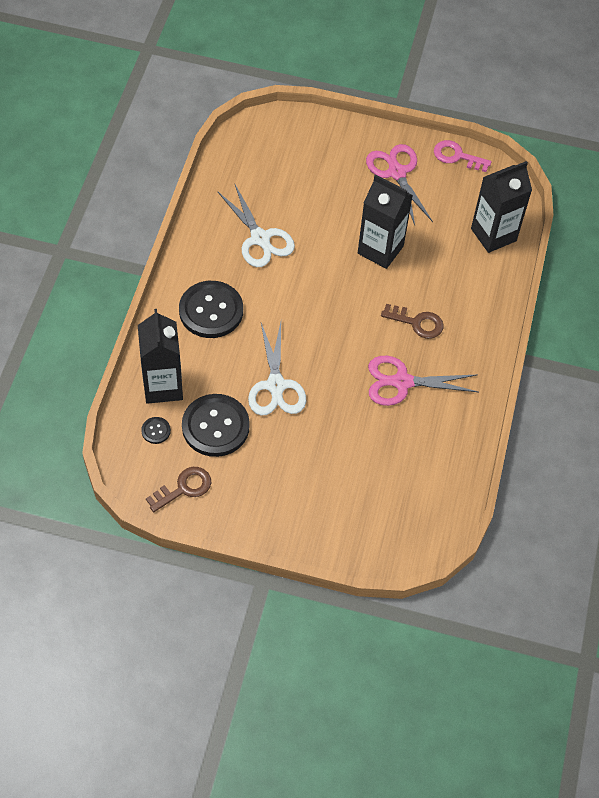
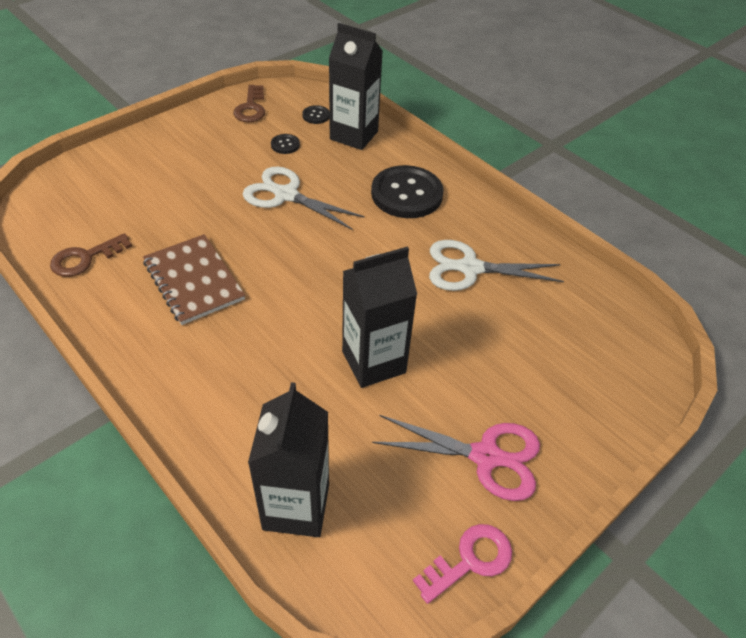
camera: 125 degrees right, 10 degrees down
black button [182,394,250,457] -> black button [271,134,300,154], size x0.43
pink scissors [368,356,478,406] -> brown notebook [143,234,245,325]
brown key [381,304,444,339] -> brown key moved to [50,233,132,277]

